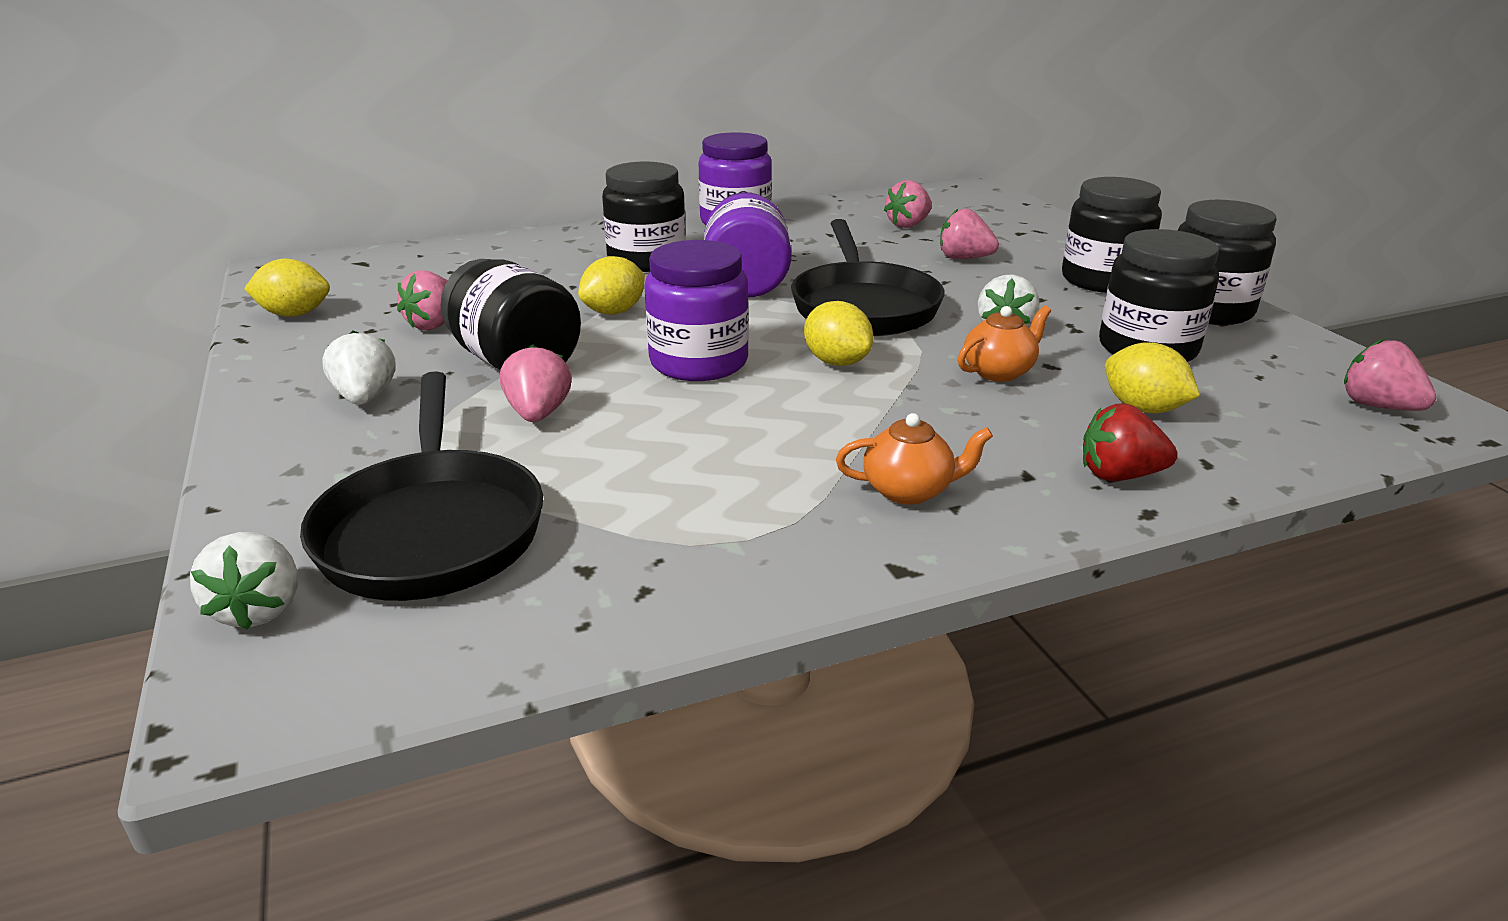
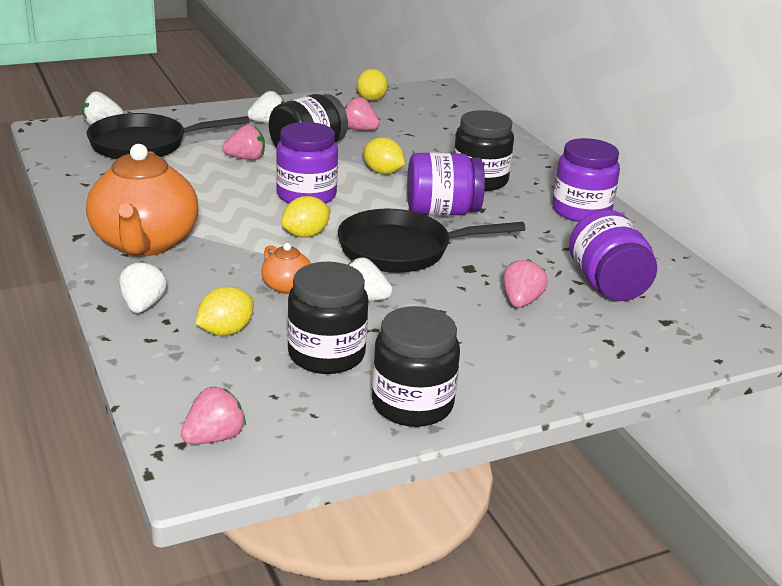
camera: 85 degrees right, 0 degrees up
orange teapot [836,413,993,505] -> orange teapot [86,144,198,256], size x2.26
pink strawberry [884,180,932,228] -> purple jar [569,210,657,301]
black jar [1062,177,1162,293] -> none
red strawberry [1083,403,1178,481] -> white strawberry [119,261,167,313]

